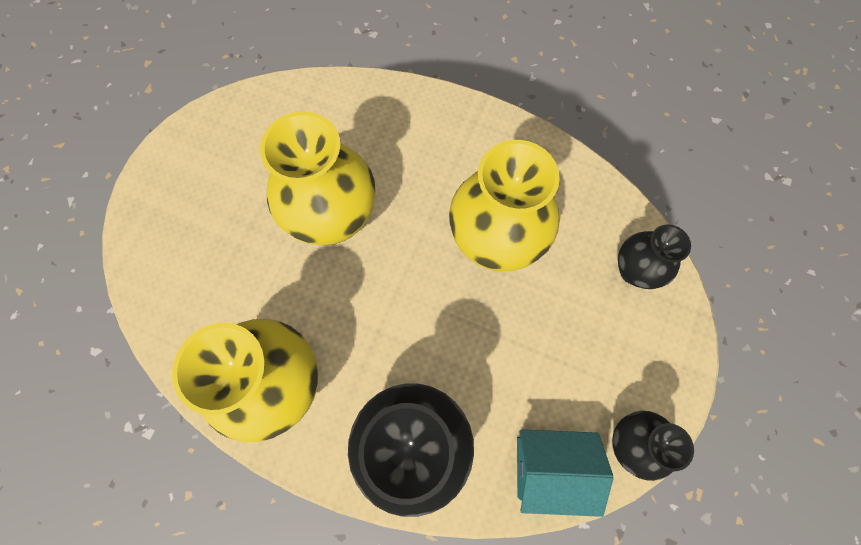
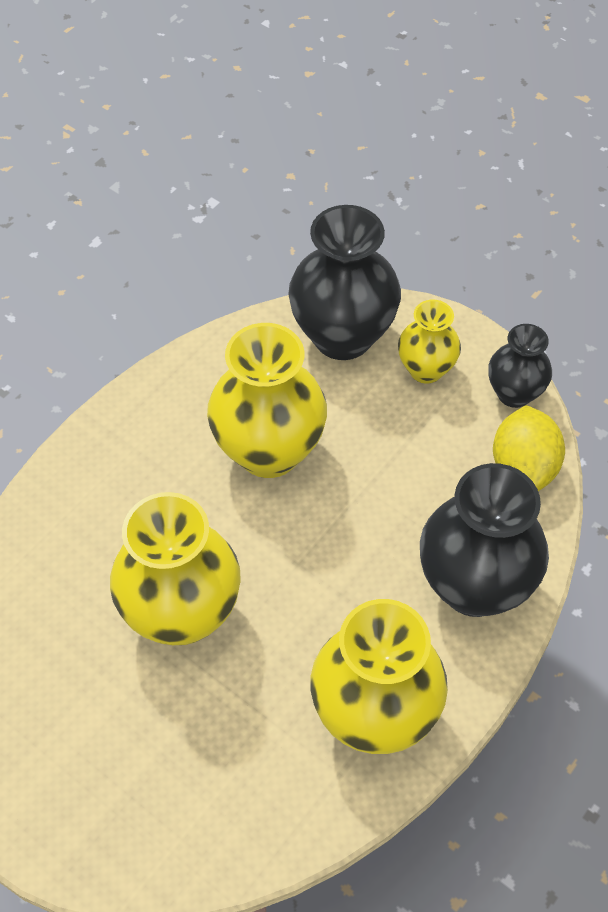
camera: 75 degrees left, 15 degrees down
turquoise house [517,429,613,517] -> yellow lemon [493,405,565,491]
black vase [618,225,691,289] -> black vase [288,205,401,360], size x1.78
none -> yellow vase [398,300,461,384]

